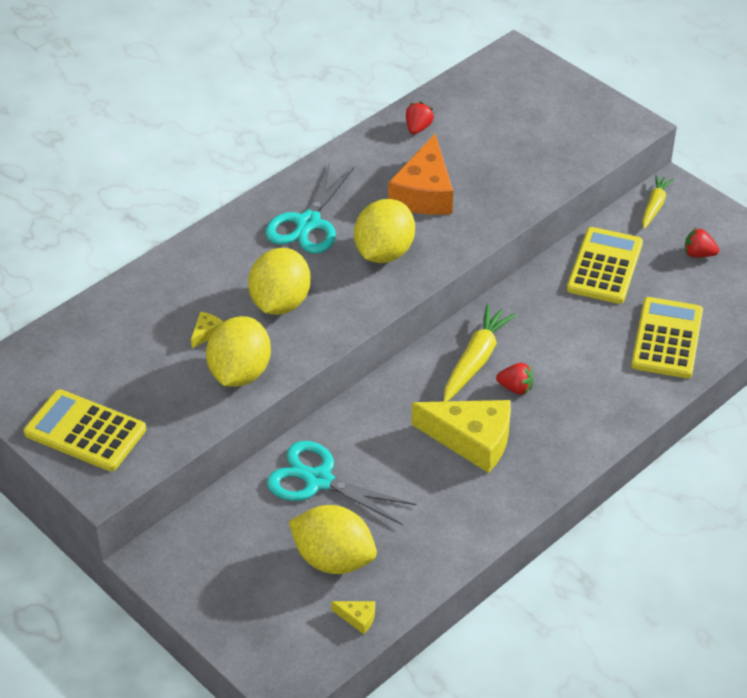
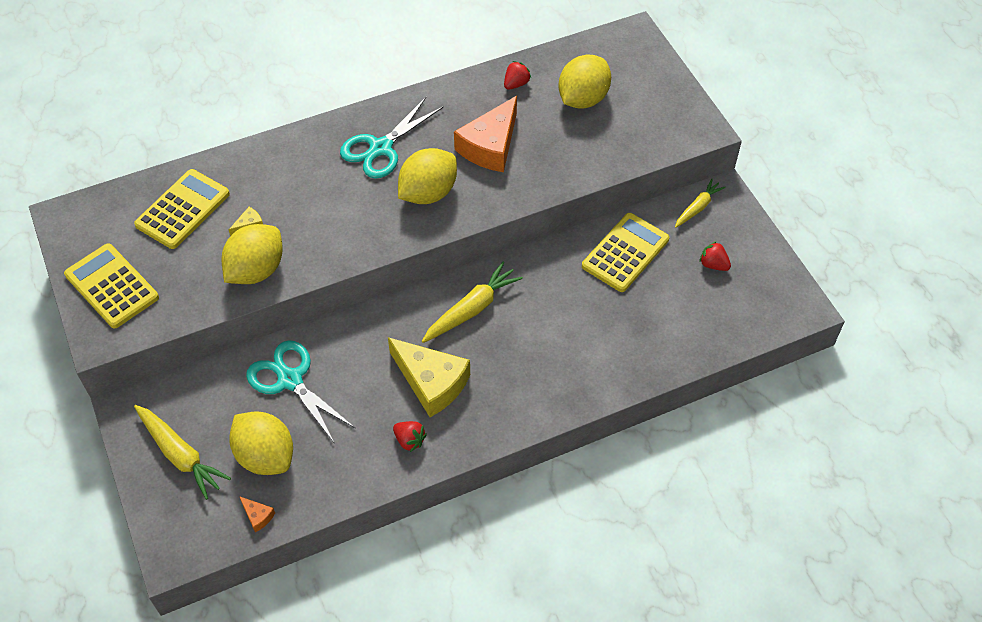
camera: 20 degrees right, 10 degrees up
yellow lemon [248,248,311,315] -> yellow lemon moved to [558,54,611,109]
yellow cheese [331,601,375,634] -> orange cheese [239,496,275,532]
red strawberry [496,363,533,395] -> red strawberry moved to [393,421,427,452]
yellow calculator [631,297,703,378] -> yellow calculator moved to [134,169,230,249]
none -> yellow carrot [134,405,231,500]

